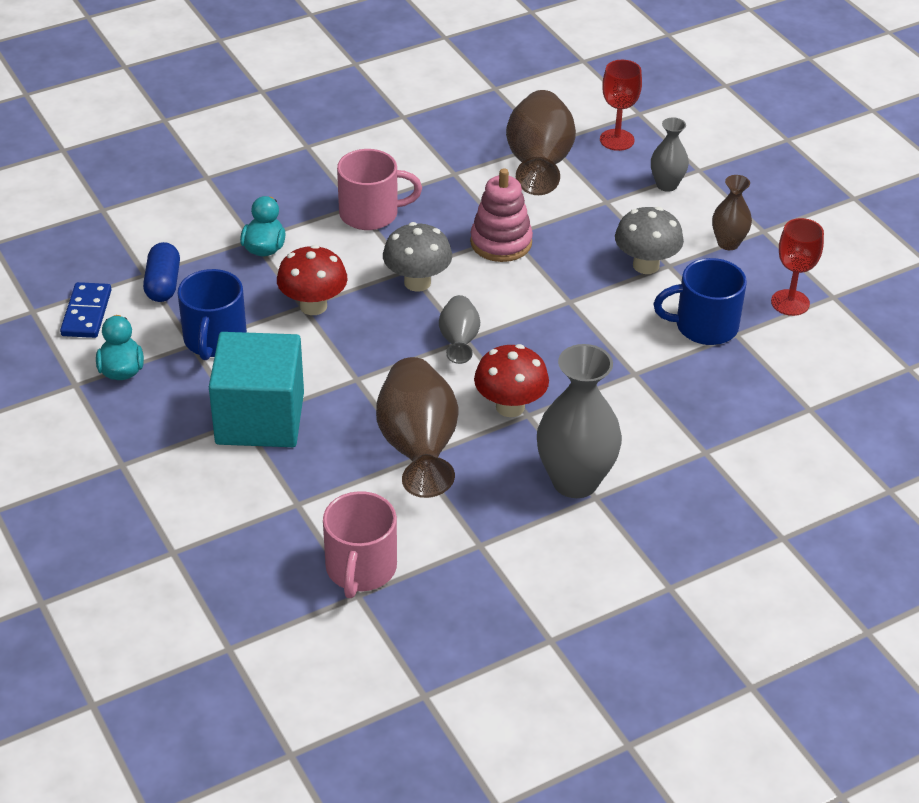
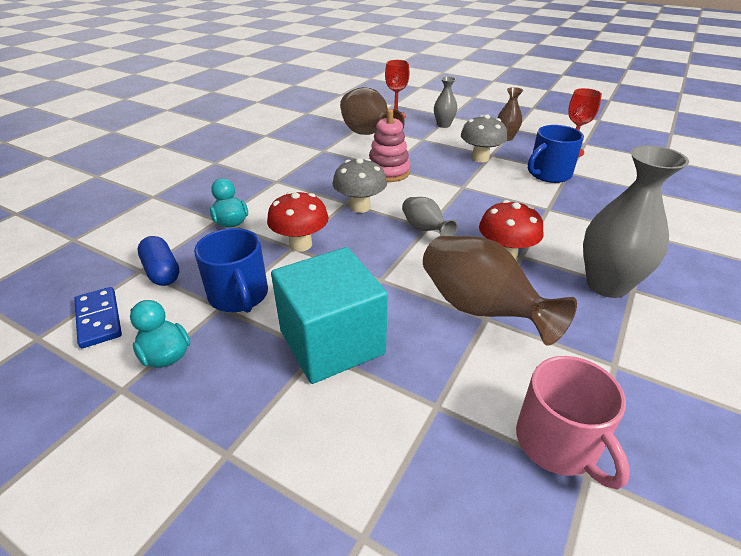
camera: 30 degrees left, 5 degrees down
pink mug [337,149,422,230] -> none

